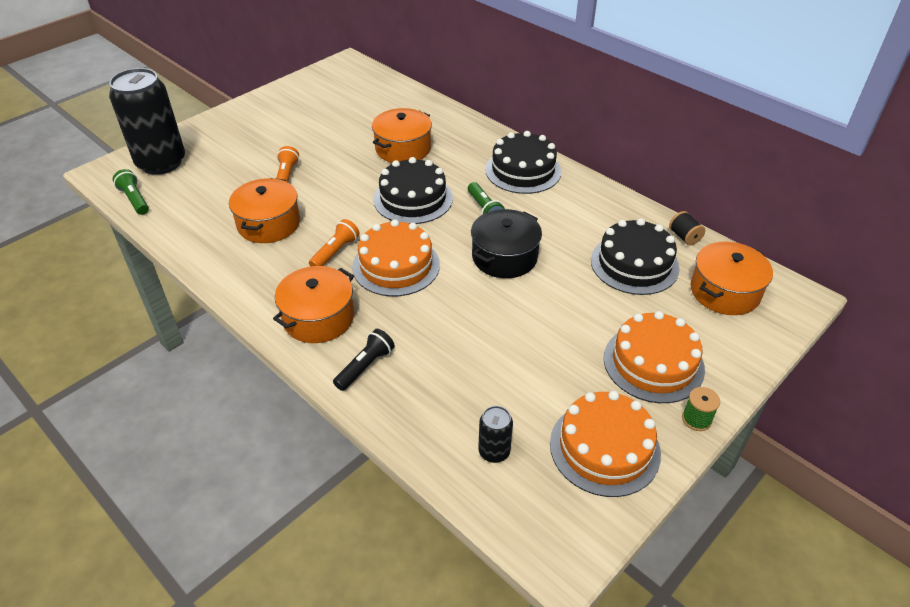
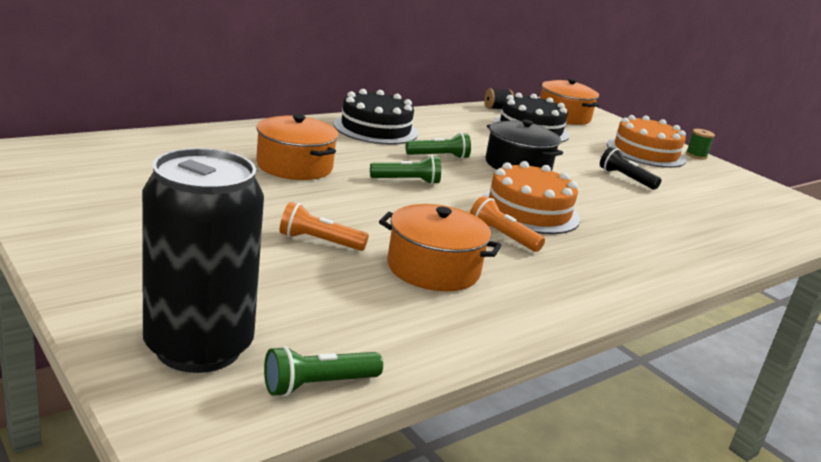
camera: 85 degrees left, 20 degrees down
orange pot [273,266,354,343] -> none
black flashlight [333,329,395,391] -> black flashlight moved to [600,147,661,190]
black cake [373,157,453,224] -> green flashlight [370,155,441,185]
black can [478,406,513,463] -> none
orange cake [550,391,661,497] -> none

